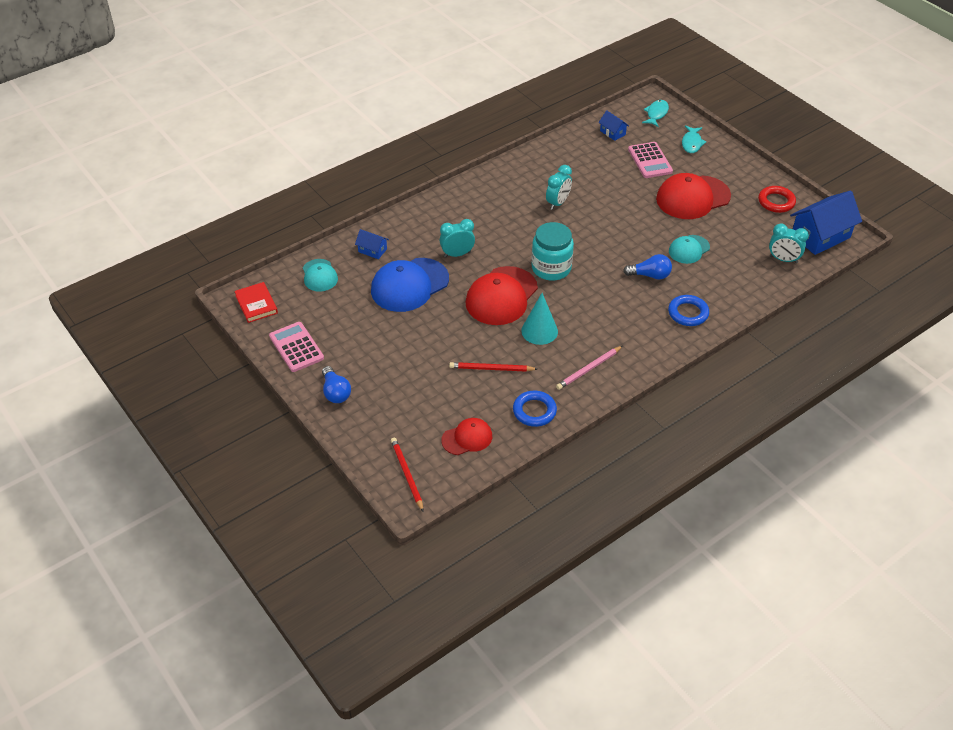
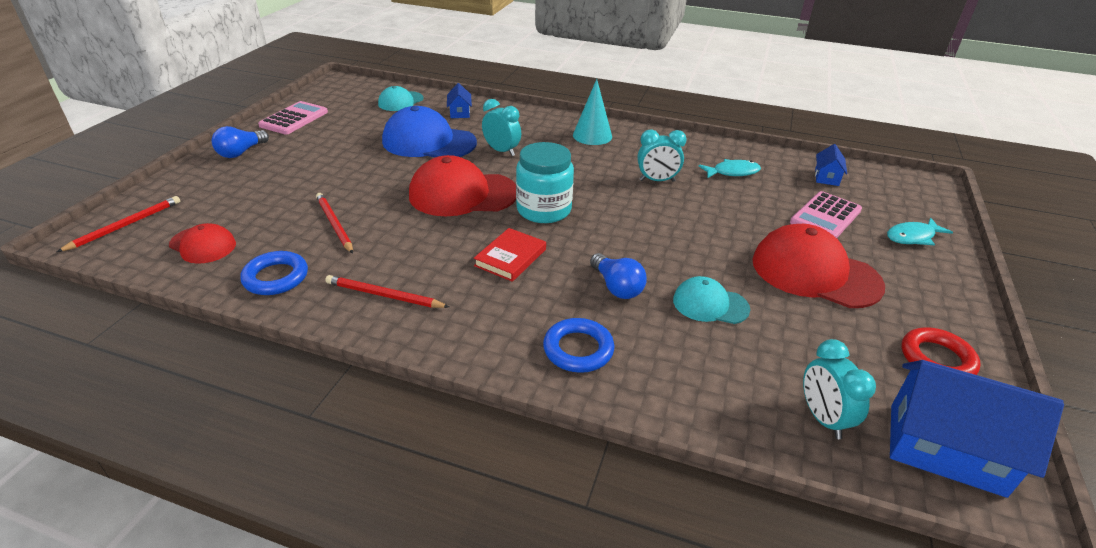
camera: 55 degrees right, 10 degrees down
red book [234,282,278,323] -> red book moved to [474,228,546,282]
turquoise cone [521,293,558,345] -> turquoise cone moved to [573,79,612,145]
pink pencil [556,346,623,390] -> red pencil [325,275,449,308]
turquoise fish [642,100,669,127] -> turquoise fish moved to [699,159,761,178]

